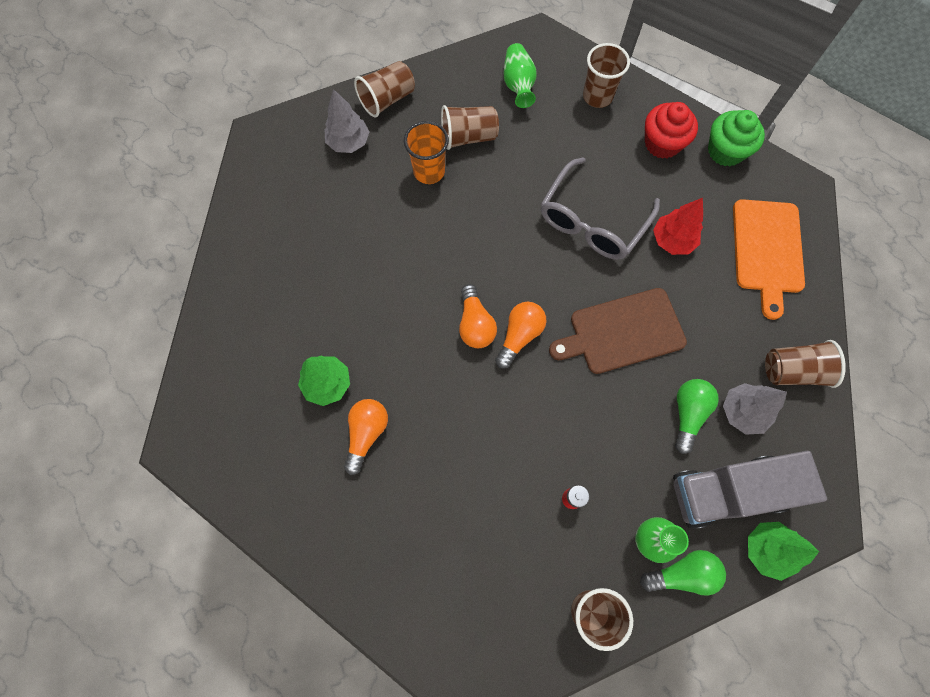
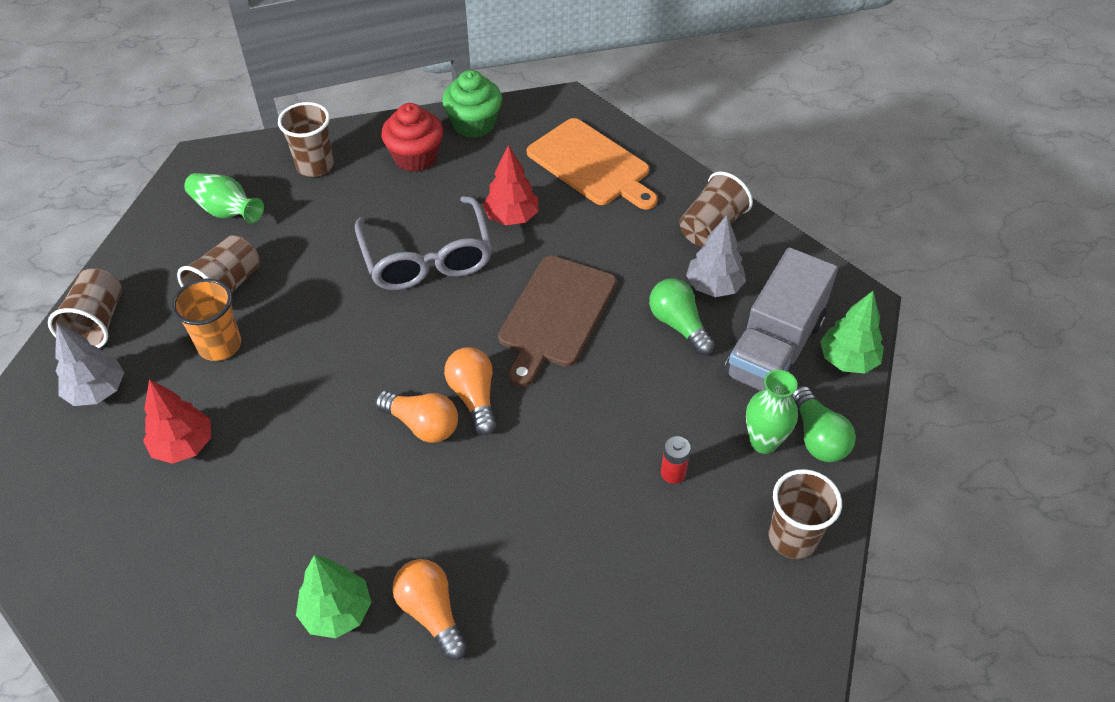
camera: 50 degrees left, 20 degrees down
green light bulb [640,550,726,596] -> green light bulb turned 135 degrees clockwise [791,386,856,462]
none -> red tree [143,379,211,464]

